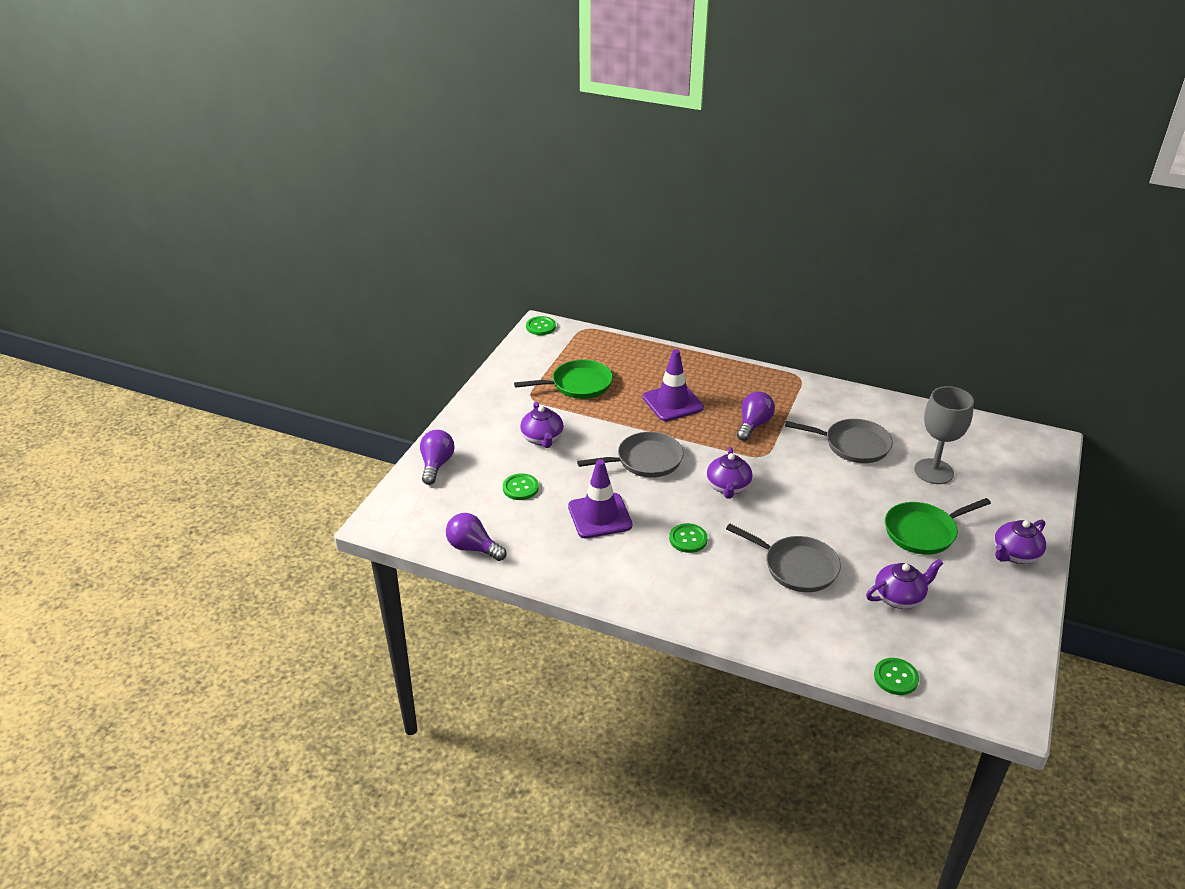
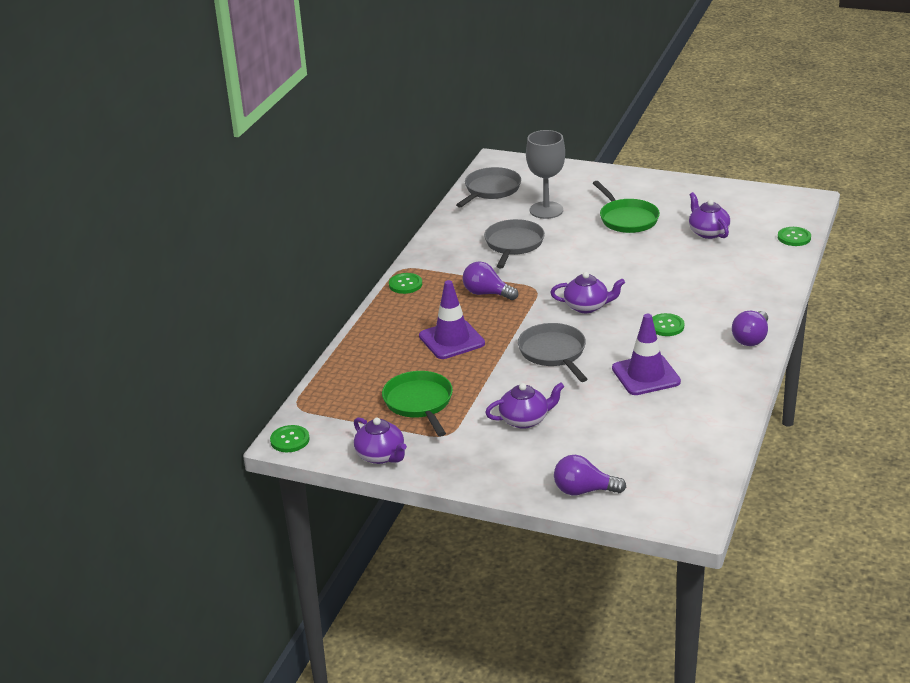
camera: 90 degrees left, 5 degrees down
purple light bulb [446,513,507,561] -> purple light bulb moved to [732,311,768,346]
green button [503,473,539,500] -> green button moved to [389,273,422,294]
grey pan [726,524,841,592] -> grey pan moved to [456,167,521,207]
purple teapot [994,520,1046,564] -> purple teapot moved to [354,417,407,464]

